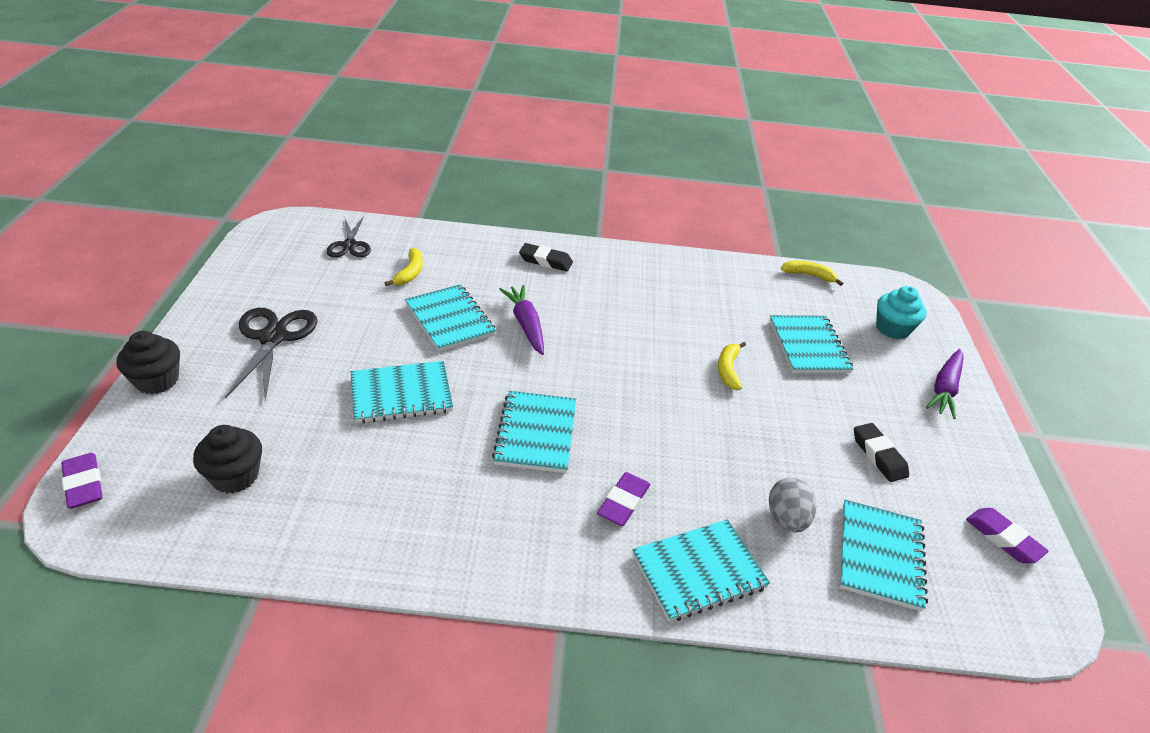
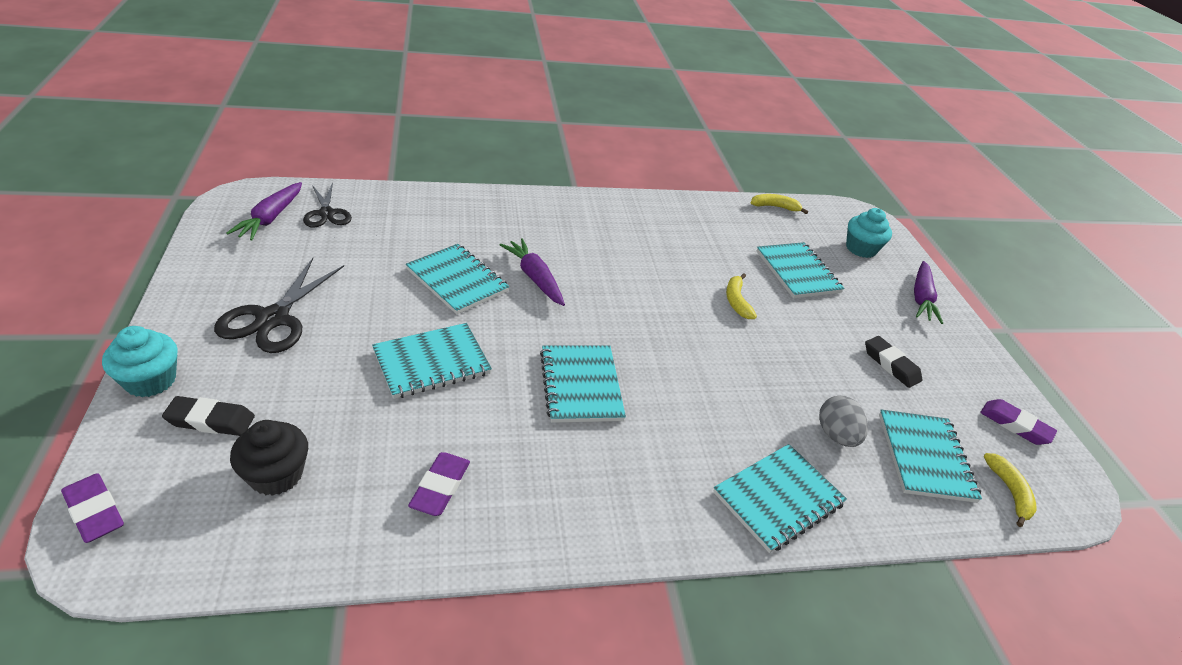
camera: 15 degrees left, 0 degrees up
black cupcake [117,331,180,394] -> turquoise cupcake [102,326,178,397]
black scissors [225,308,317,400] -> black scissors turned 150 degrees counterclockwise [214,258,344,353]
yellow banana [385,248,423,286] -> yellow banana moved to [983,453,1037,527]
black eraser [519,243,573,271] -> black eraser moved to [162,396,255,436]
purple eraser [597,472,650,526] -> purple eraser moved to [408,452,470,516]
none -> purple carrot [227,182,302,241]

